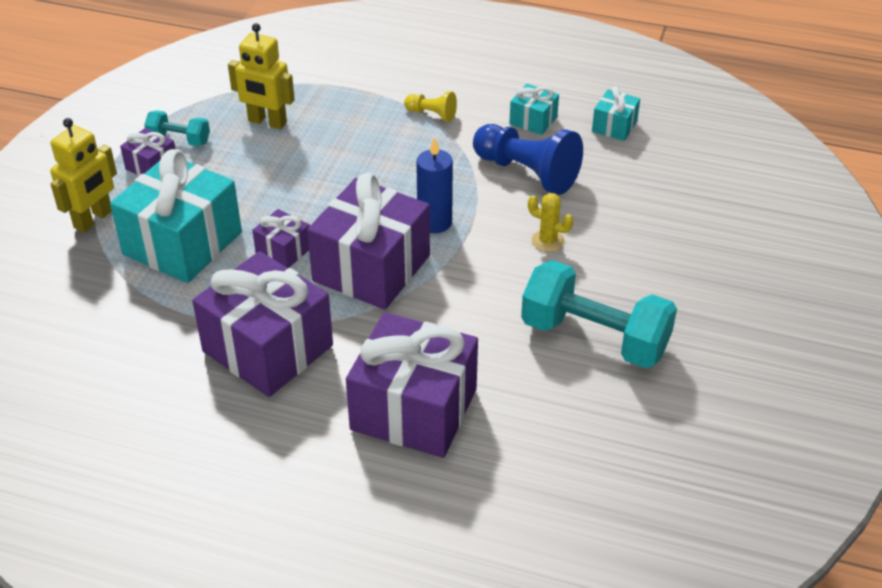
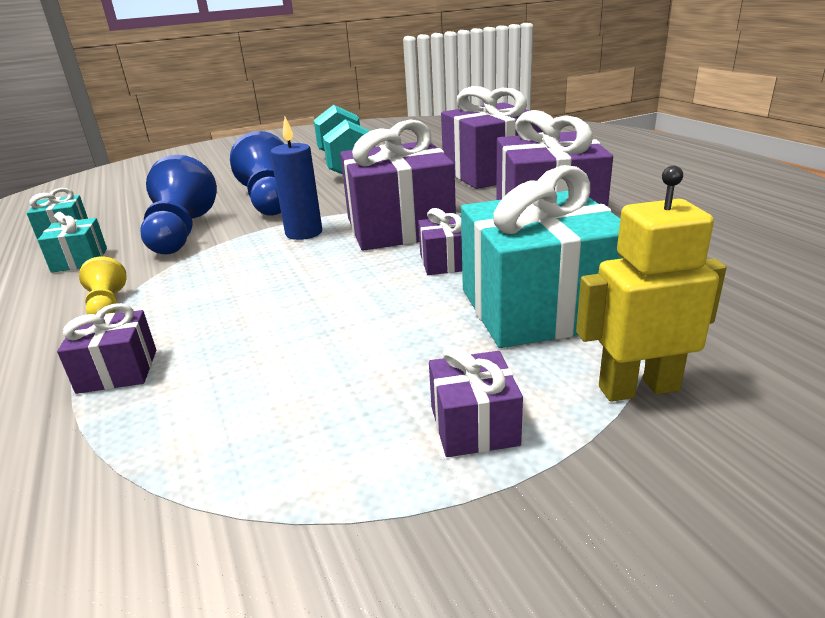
camera: 130 degrees left, 15 degrees down
turquoise dumbbell [144,110,210,146] -> none
yellow robot [228,23,295,129] -> none
yellow cactus [528,193,573,252] -> blue pawn [230,131,284,216]
none -> purple gift [57,303,156,394]

